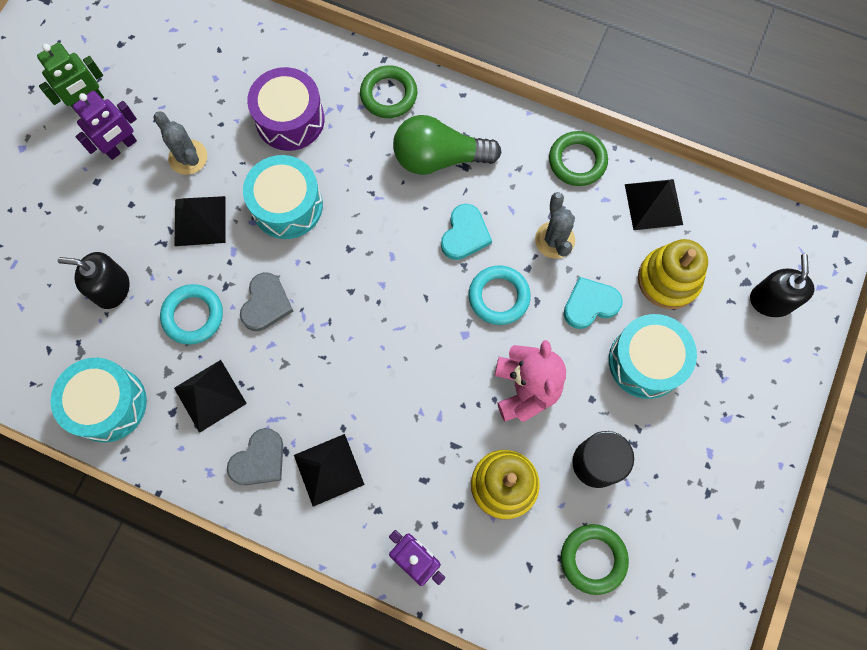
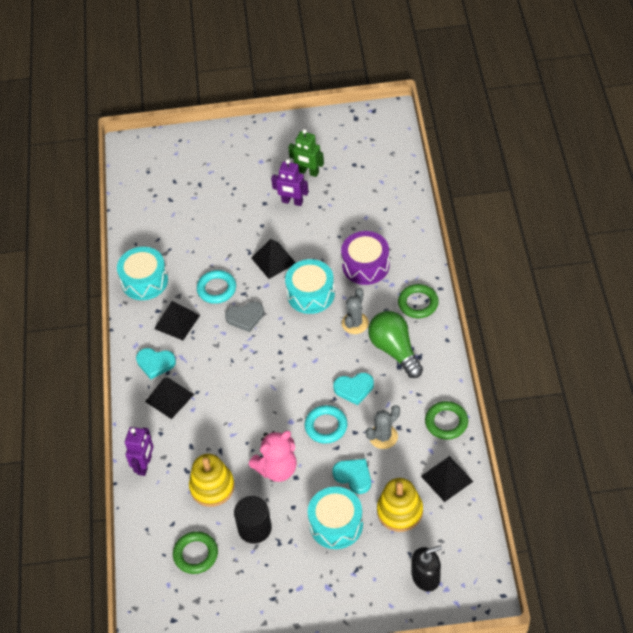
camera: 65 degrees right, 20 degrees down
black soap dispenser [58,252,129,309] -> none
grey cactus [153,112,207,175] -> grey cactus moved to [342,288,369,334]
grey heart [227,428,283,485] -> turquoise heart [136,348,176,379]

